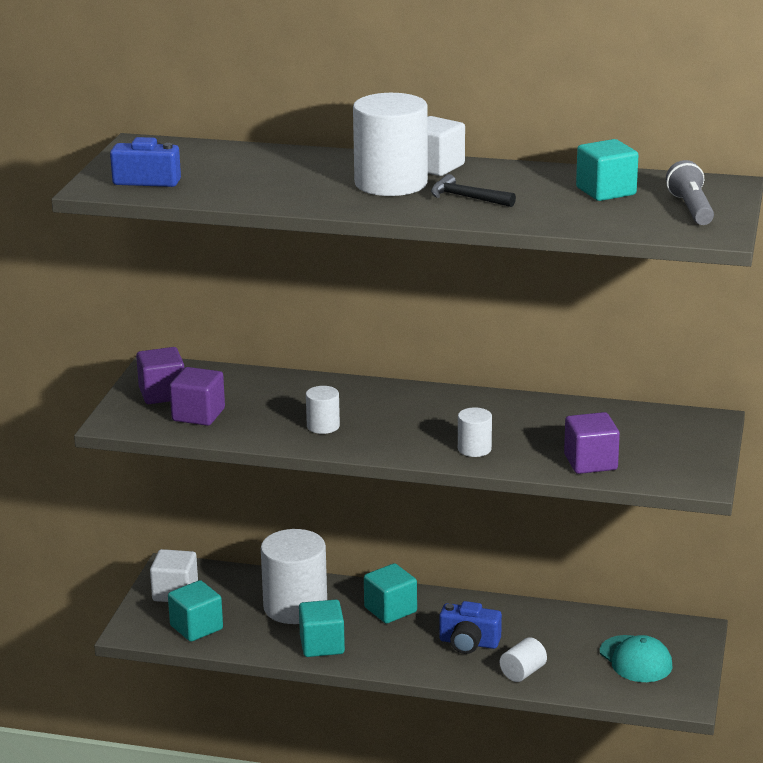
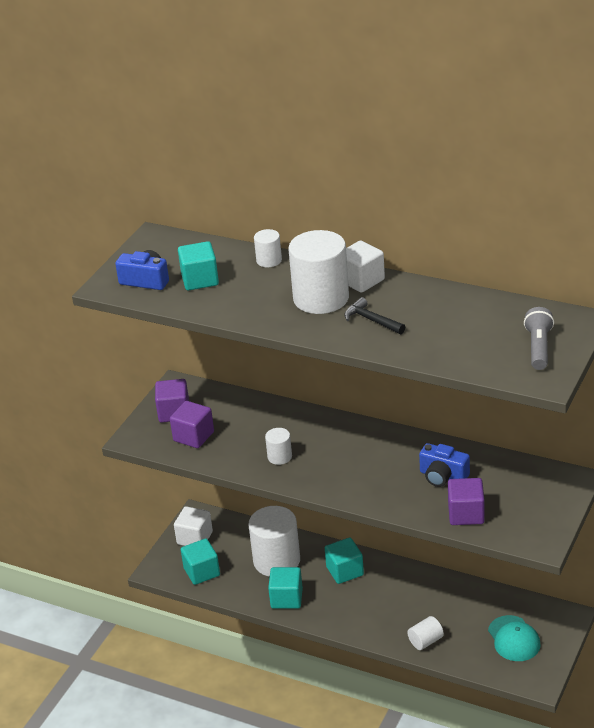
camera: 15 degrees right, 10 degrees up
blue camera [439,601,502,654] -> blue camera moved to [419,443,470,487]
white cylinder [458,407,492,457] -> white cylinder moved to [254,229,282,267]
turquoise cube [576,139,638,201] -> turquoise cube moved to [178,241,219,290]

